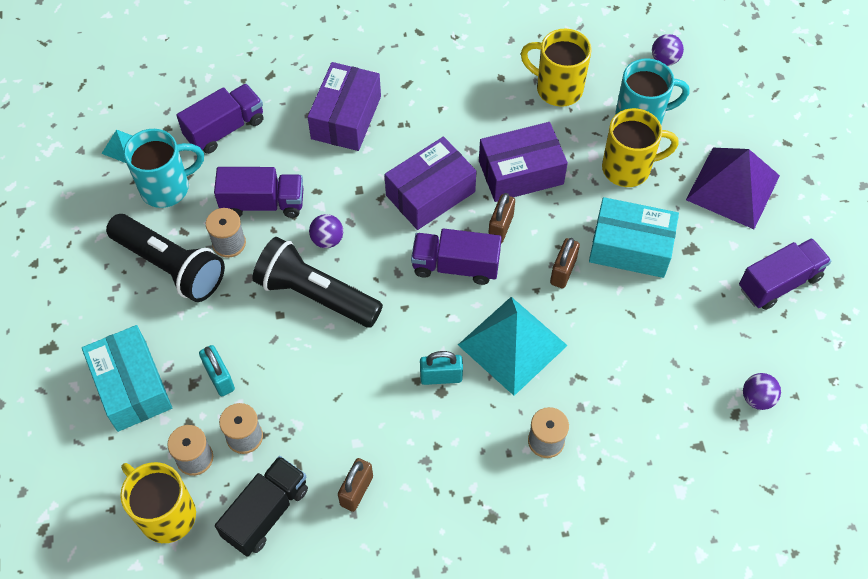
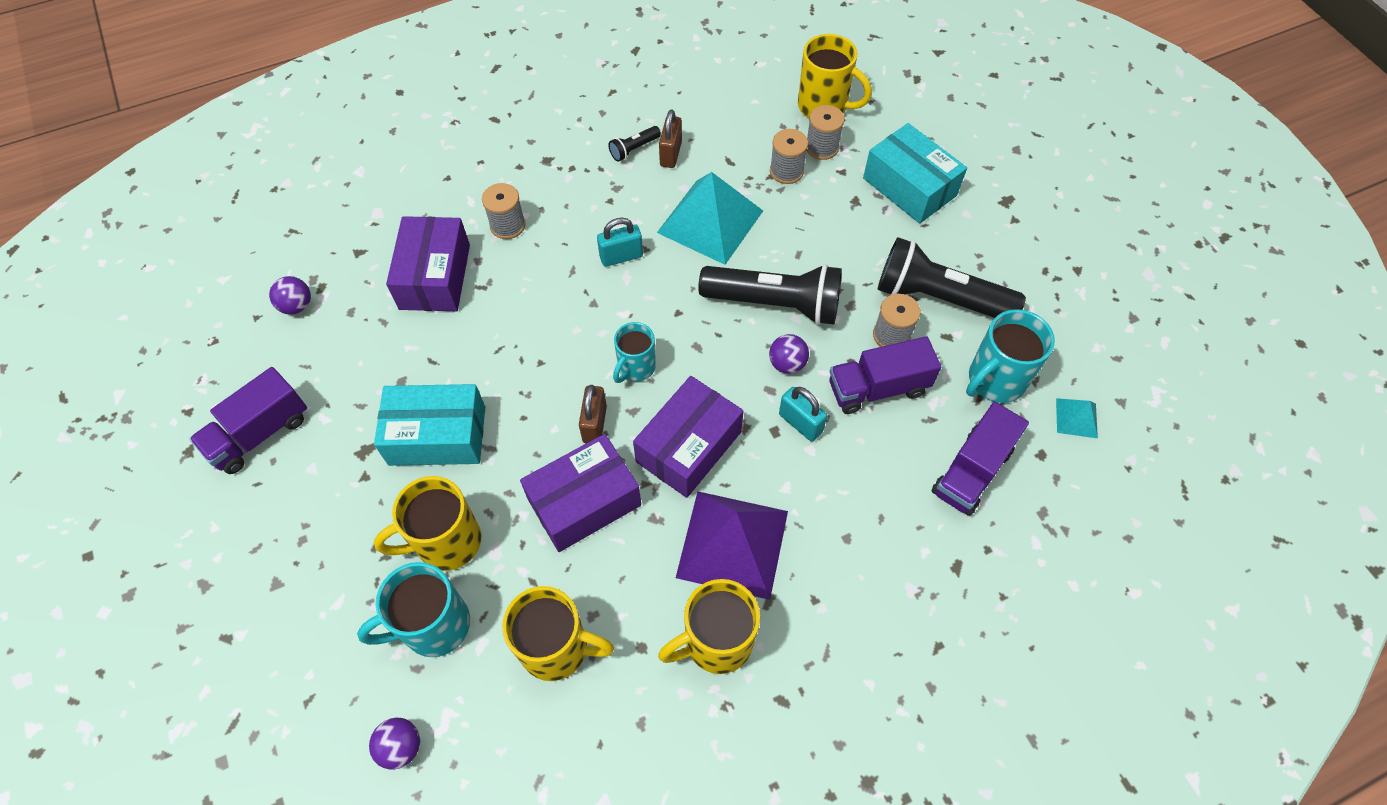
camera: 165 degrees right, 0 degrees up
turquoise padlock [199,345,235,396] -> turquoise padlock moved to [779,387,827,442]
black truck [215,456,308,557] -> none
purple box [307,62,381,151] -> purple box moved to [386,216,470,311]
purple truck [411,228,502,285] -> turquoise mug [613,322,656,383]
turquoise pyramid [458,297,568,396] -> turquoise pyramid moved to [657,172,763,265]
brown padlock [550,238,580,288] -> none
purple pyramid [686,148,780,229] -> purple pyramid moved to [676,492,788,600]
none -> black flashlight [608,126,661,162]
none -> yellow mug [658,579,760,674]

